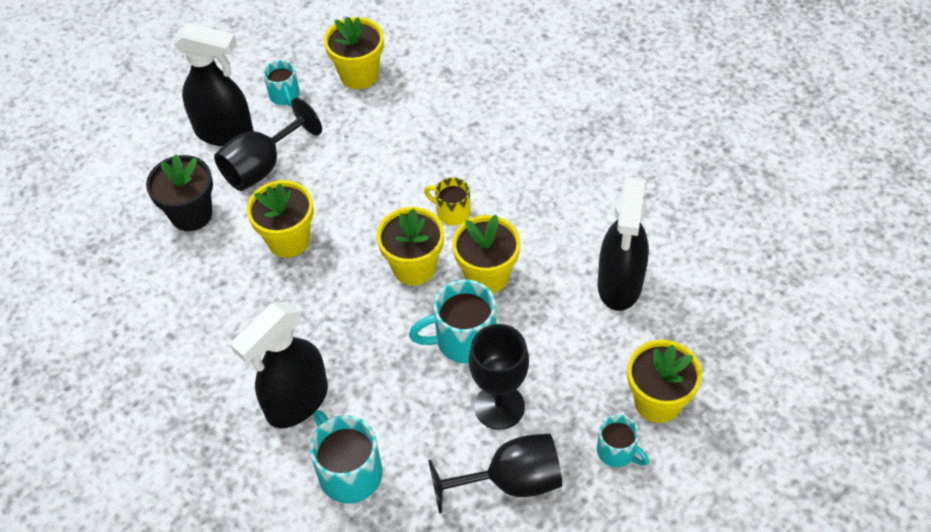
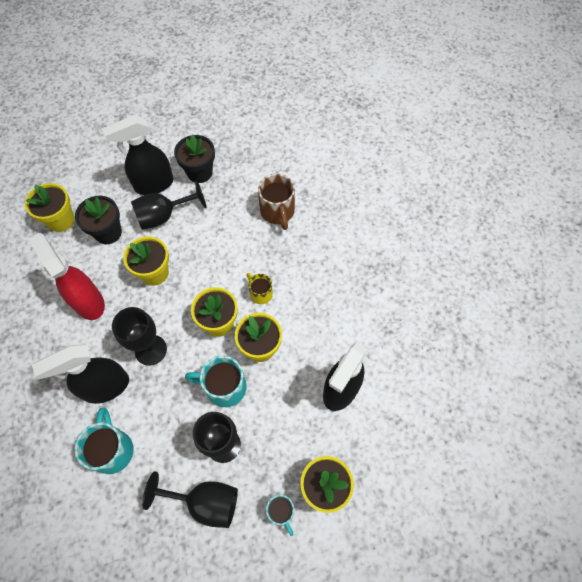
camera: 20 degrees right, 10 degrees up
black spray bottle [172,23,254,147] -> black spray bottle turned 120 degrees clockwise [102,115,173,195]
turquoise mug [263,60,300,106] -> black flower pot [174,134,215,183]
yellow flower pot [324,16,384,89] -> yellow flower pot moved to [25,183,75,232]
none -> red spray bottle [28,233,105,320]
none -> black goblet [112,307,167,366]
none -> brown mug [258,174,295,230]

